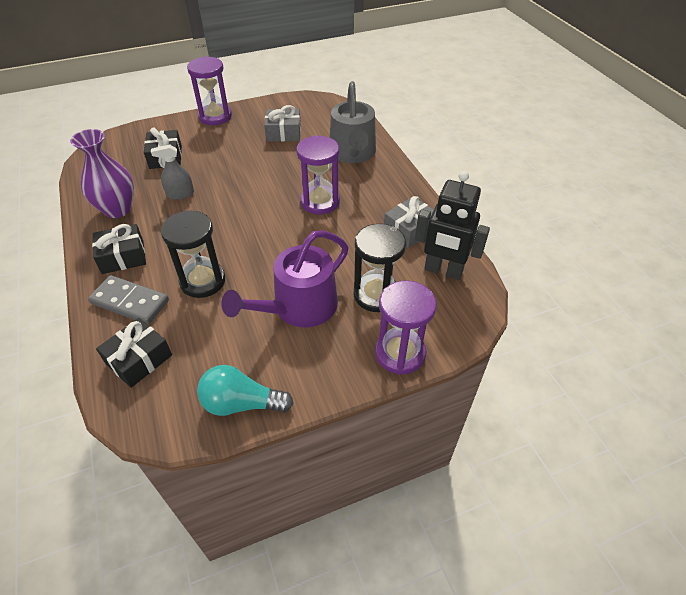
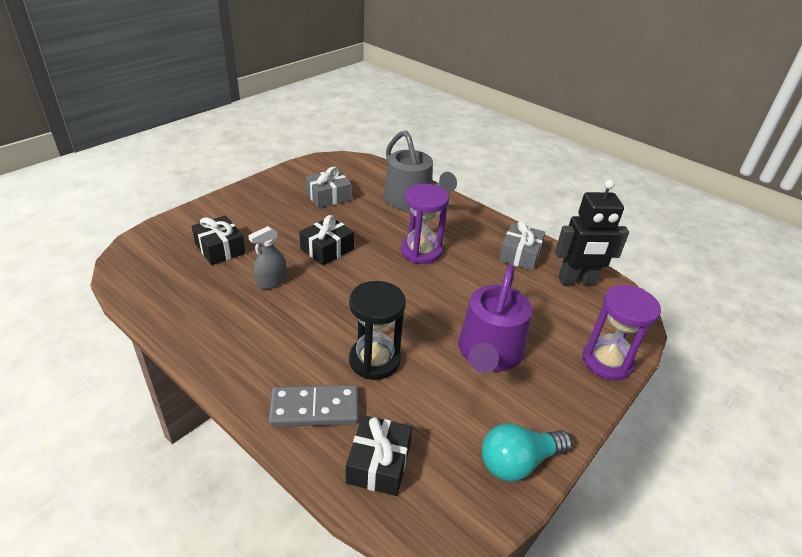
camera: 30 degrees left, 10 degrees down
purple vase [70,129,134,218] -> none
black gift [92,224,146,274] -> black gift moved to [299,215,354,265]
purple hourglass [187,56,232,125] -> none
black hourglass [354,224,406,312] -> none

